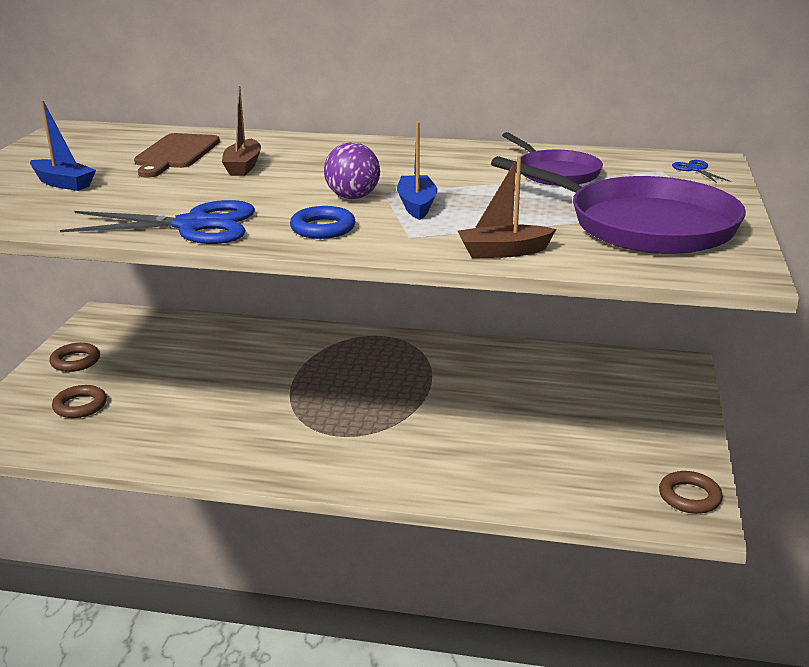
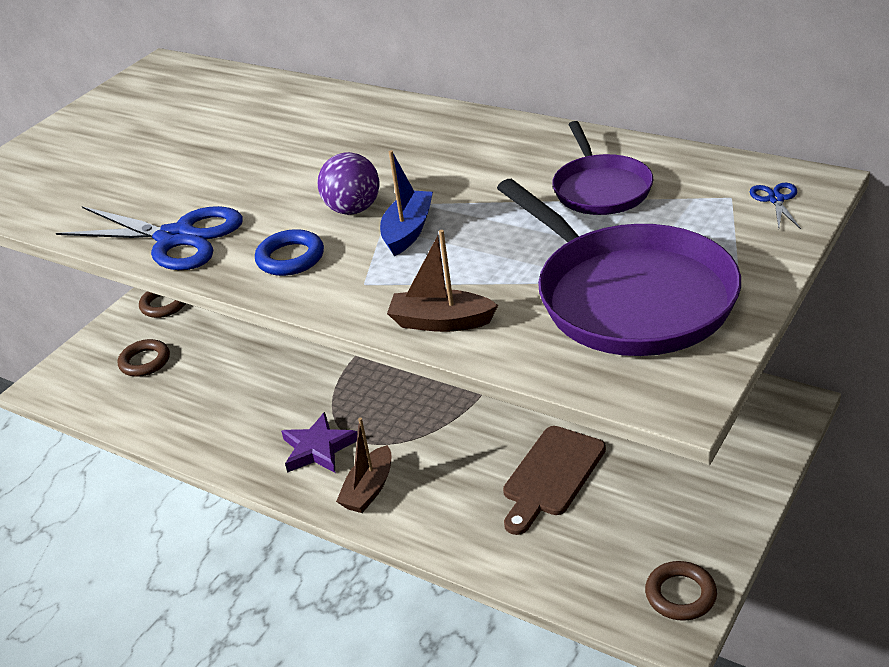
camera: 25 degrees right, 10 degrees up
blue boat [30,100,96,191] -> none
brown cutting board [134,133,220,177] -> brown cutting board moved to [503,426,606,535]
brown boat [222,85,261,176] -> brown boat moved to [336,418,391,513]
none -> purple star [281,412,357,473]

